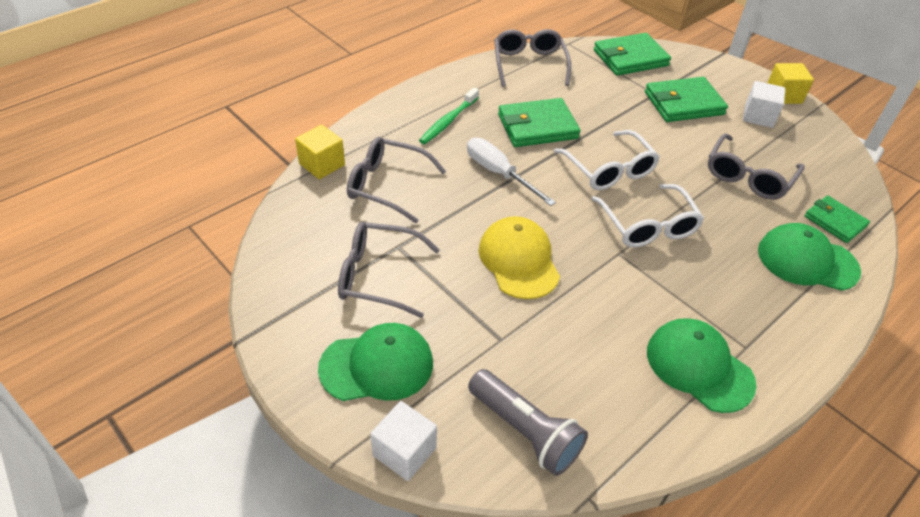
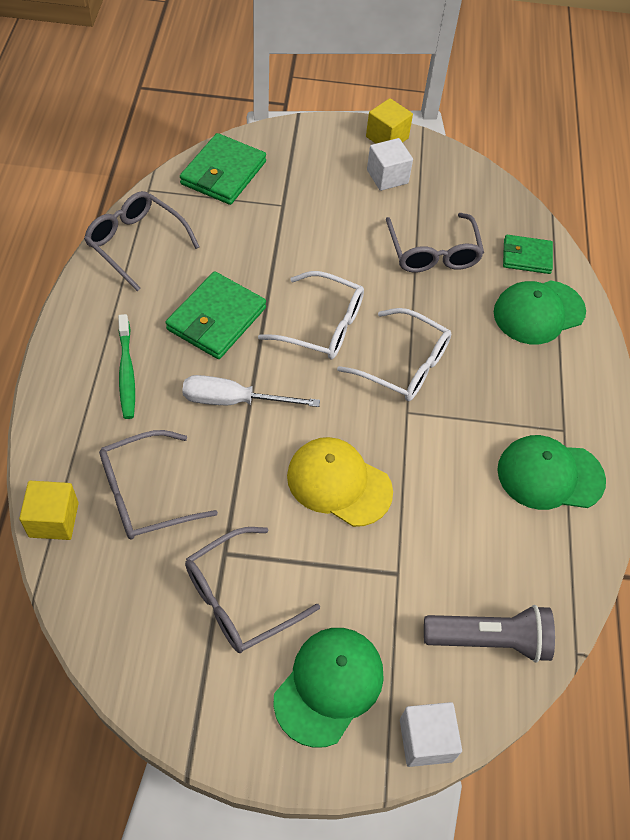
camera: 45 degrees left, 10 degrees up
green wallet [645,77,728,122] -> none

